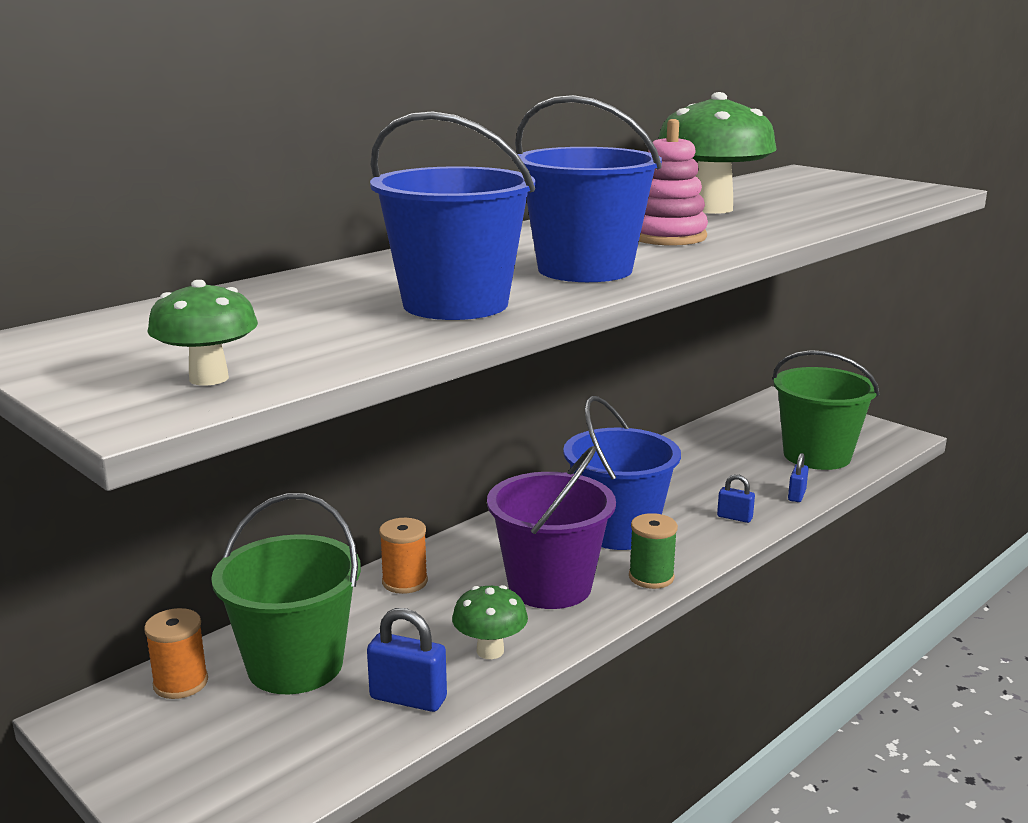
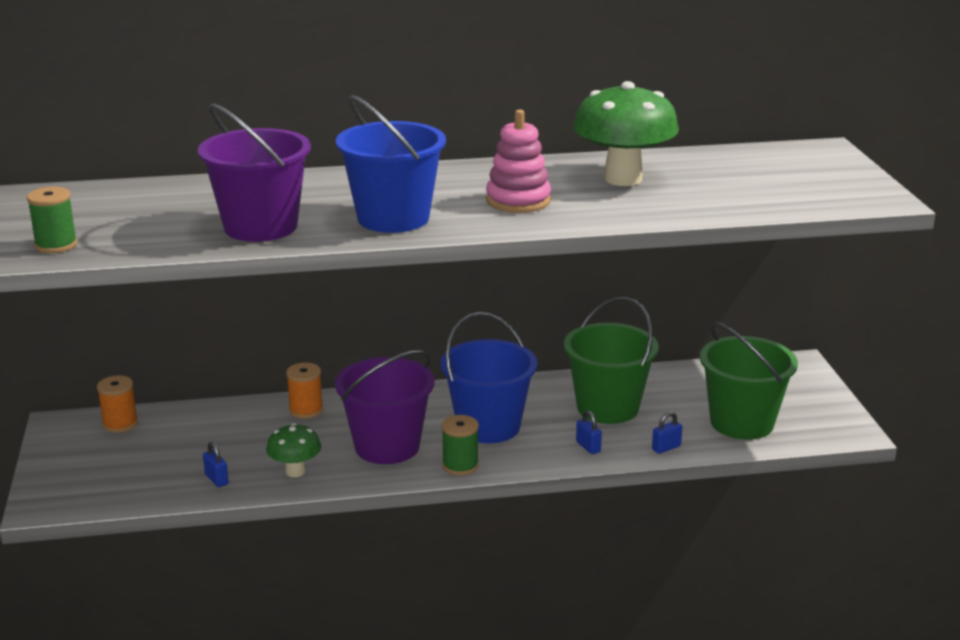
camera: 35 degrees right, 5 degrees up
green mushroom [147,280,258,386] -> green spool [27,187,77,253]
green bucket [211,493,361,694] -> green bucket moved to [564,297,659,424]
blue padlock [367,608,447,712] -> blue padlock [203,442,229,487], size x0.61
blue bucket [370,111,535,320] -> purple bucket [198,104,311,242]

